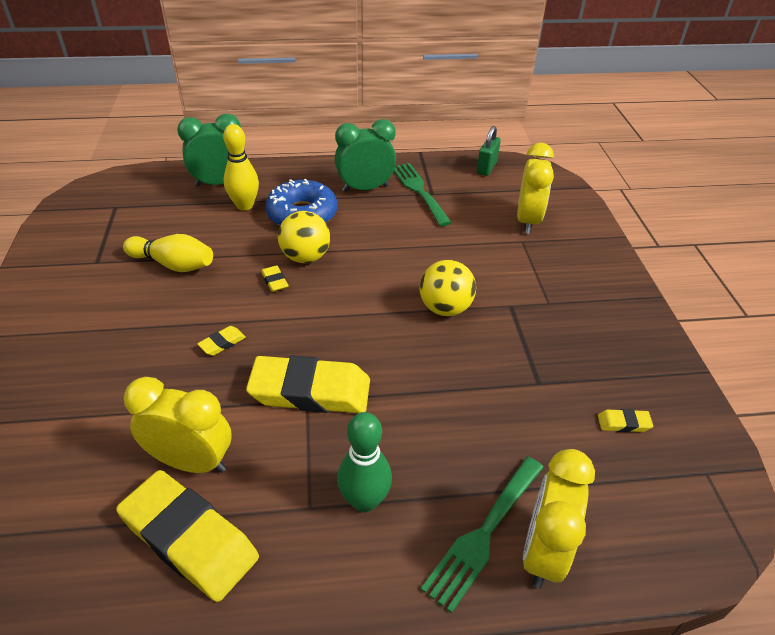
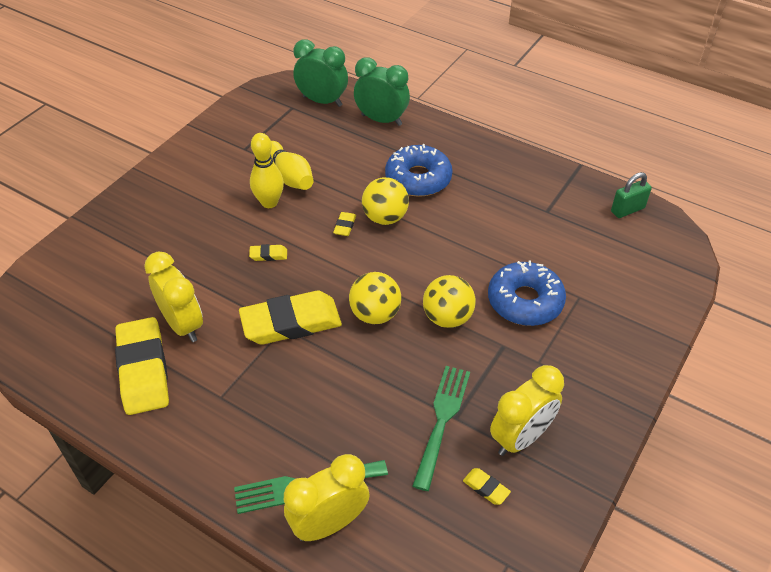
camera: 40 degrees right, 5 degrees up
yellow bowling pin [223,124,259,211] -> yellow bowling pin moved to [250,133,284,208]
yellow eraser [246,355,370,413] -> yellow eraser turned 60 degrees counterclockwise [239,291,342,345]
green clock [335,119,396,192] -> green clock moved to [293,39,348,107]
green bowling pin [337,412,392,513] -> none
green fork [394,163,452,226] -> green fork moved to [412,366,470,491]
yellow clock [517,143,554,234] -> yellow clock moved to [490,365,564,456]
none -> yellow ball [349,272,401,324]
none -> blue donut [488,260,566,326]

